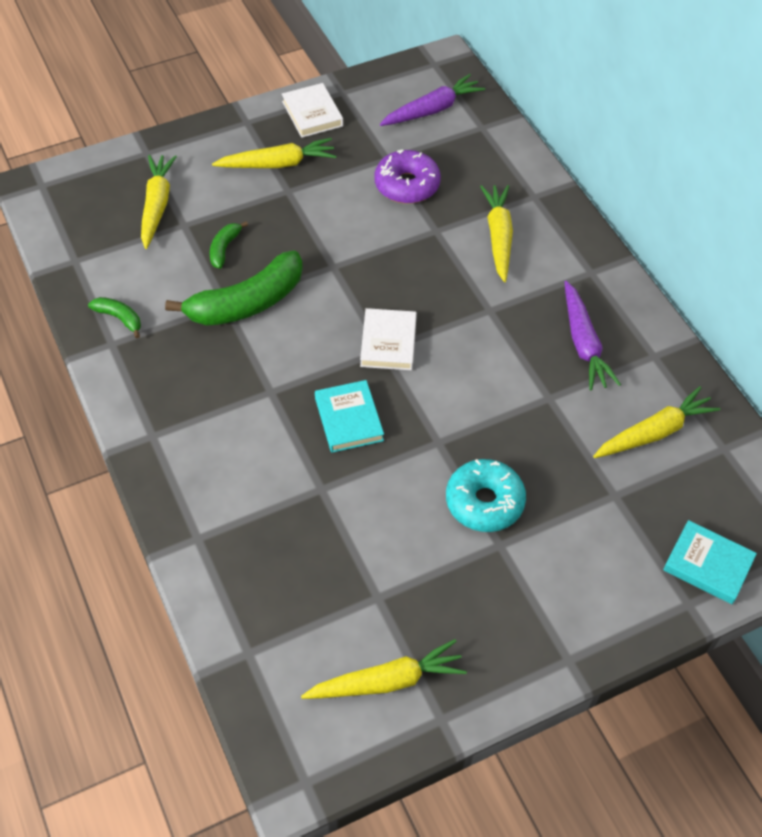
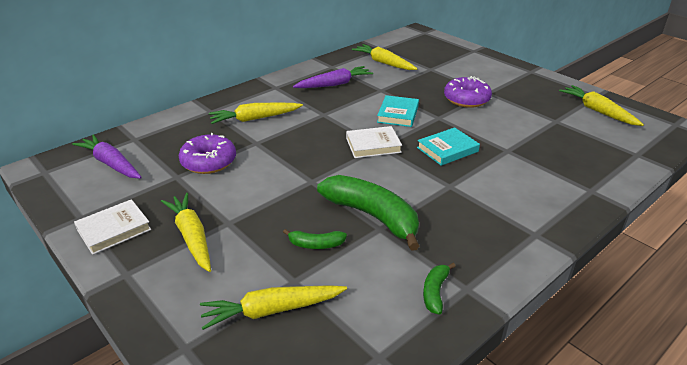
camera: 105 degrees left, 20 degrees down
turquoise donut [446,459,526,532] -> purple donut [444,76,492,108]
turquoise book [663,520,757,604] -> turquoise book moved to [377,95,419,127]

